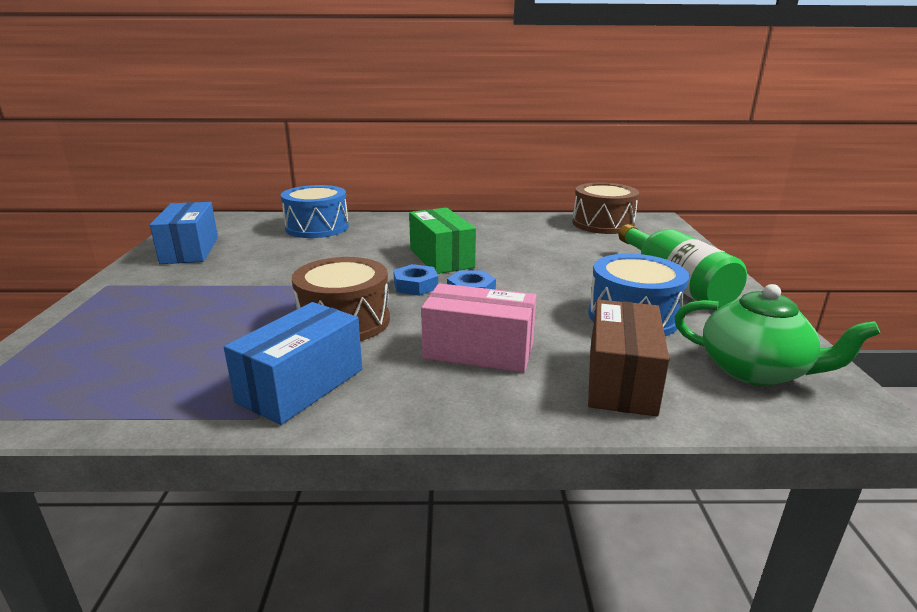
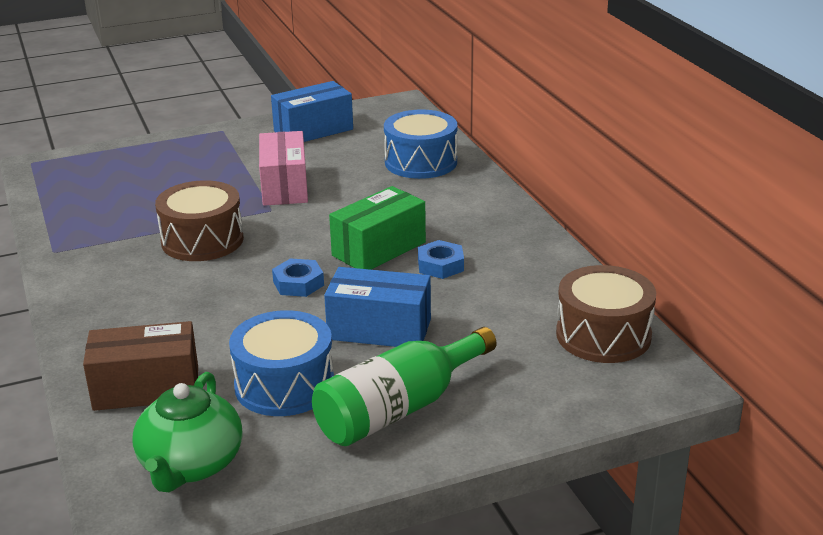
camera: 70 degrees right, 5 degrees up
blue box [224,302,362,425] -> blue box moved to [324,267,431,347]
blue nut [393,264,438,296] -> blue nut moved to [418,240,464,279]
pink box [421,283,537,373] -> pink box moved to [259,131,308,206]

